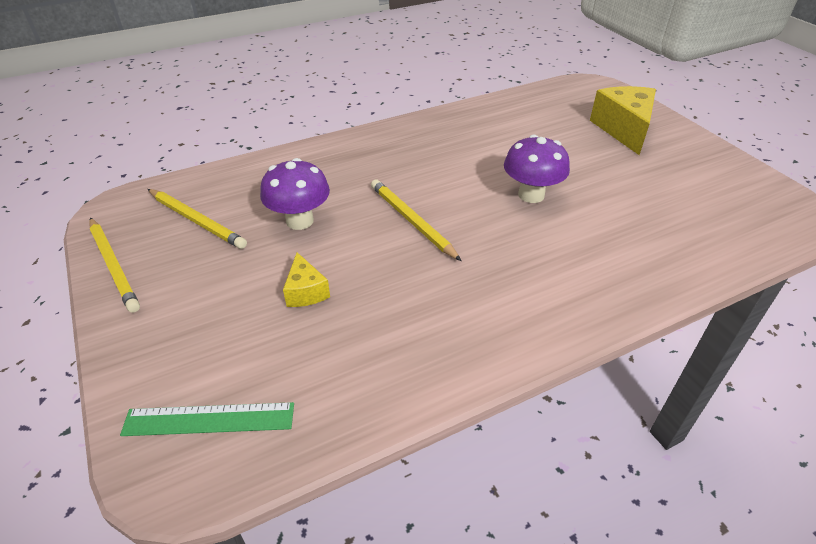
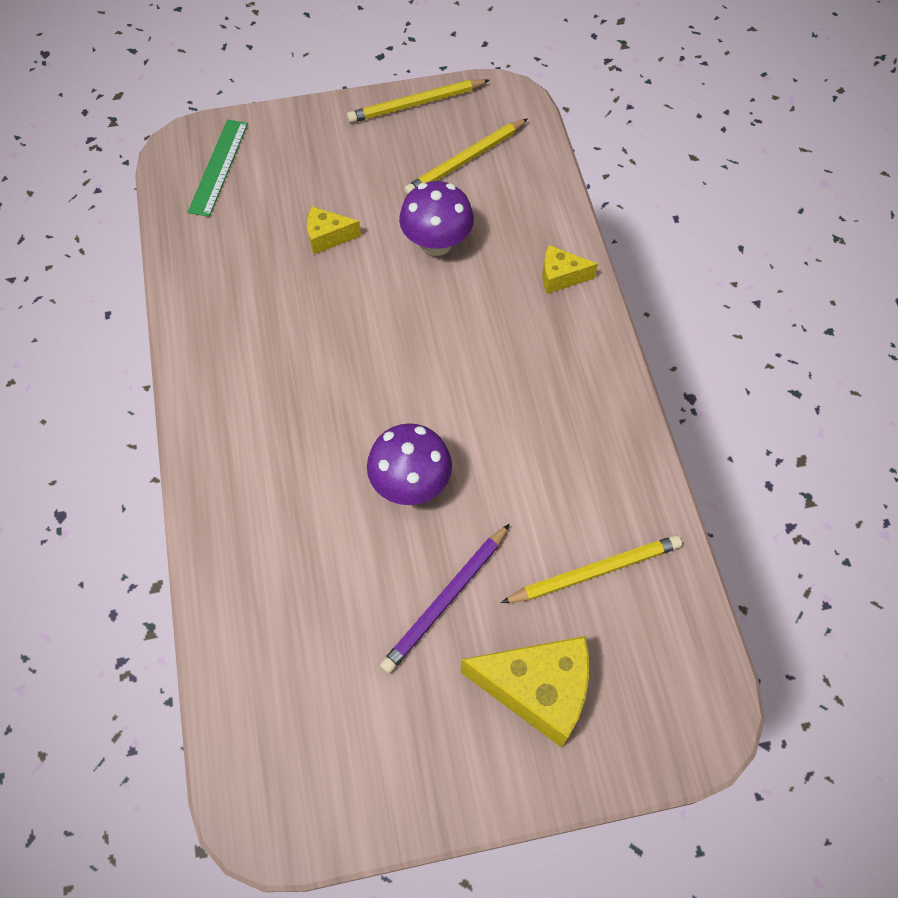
camera: 105 degrees right, 20 degrees up
yellow pencil [371,179,461,261] -> yellow pencil moved to [501,535,682,603]
none -> purple pencil [380,523,510,674]
none -> yellow cheese [543,245,598,294]

